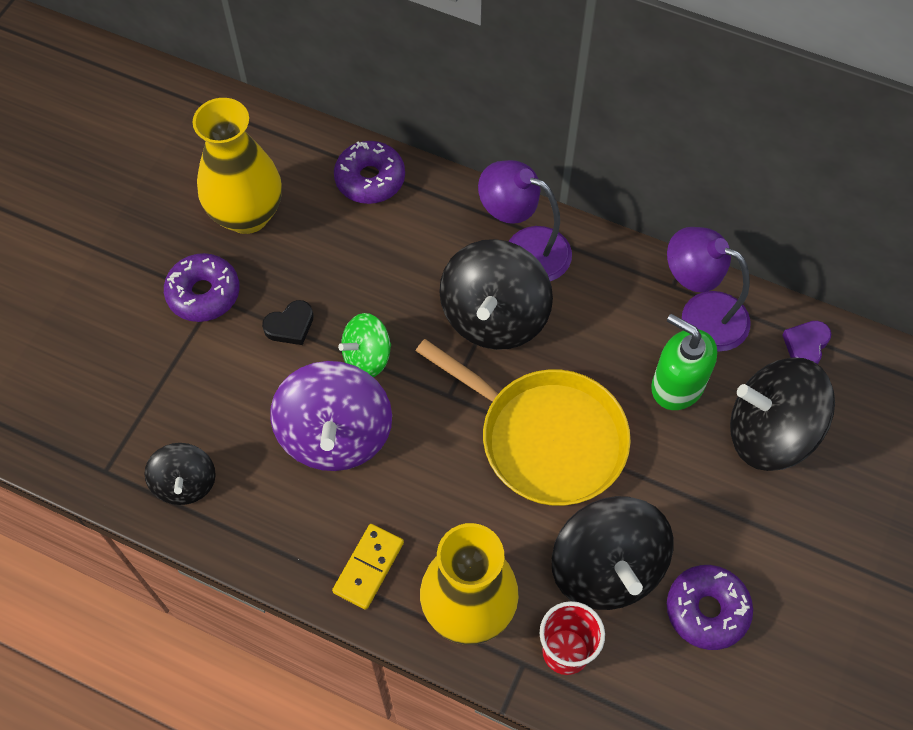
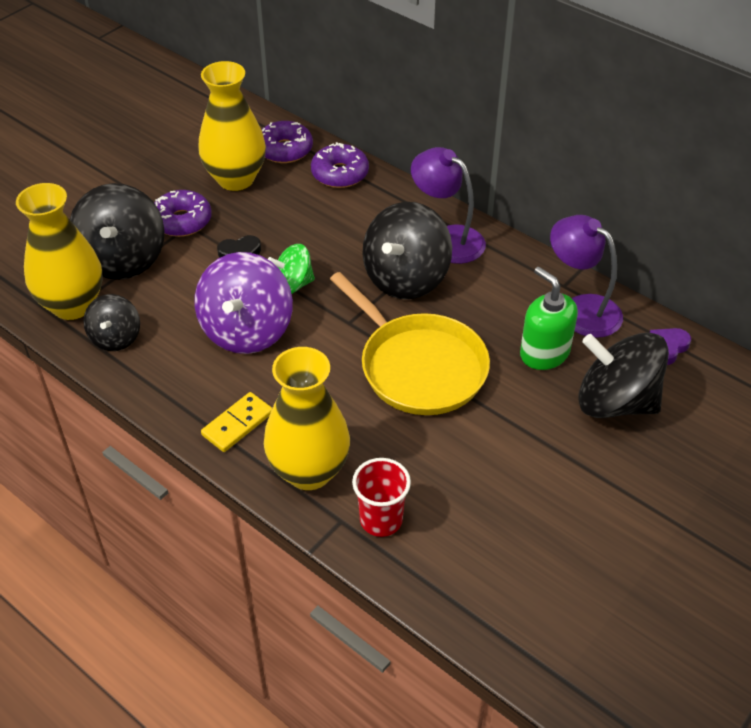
camera: 15 degrees right, 15 degrees down
black spinning top [551,496,674,610] -> black spinning top moved to [70,183,165,280]
purple donut [667,565,753,650] -> purple donut moved to [262,121,313,163]
none -> yellow vase [16,183,103,320]

